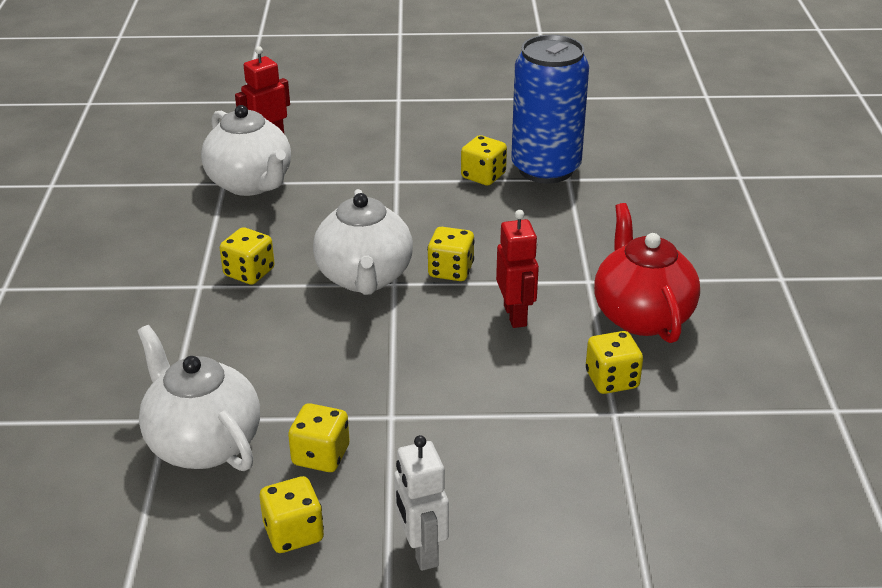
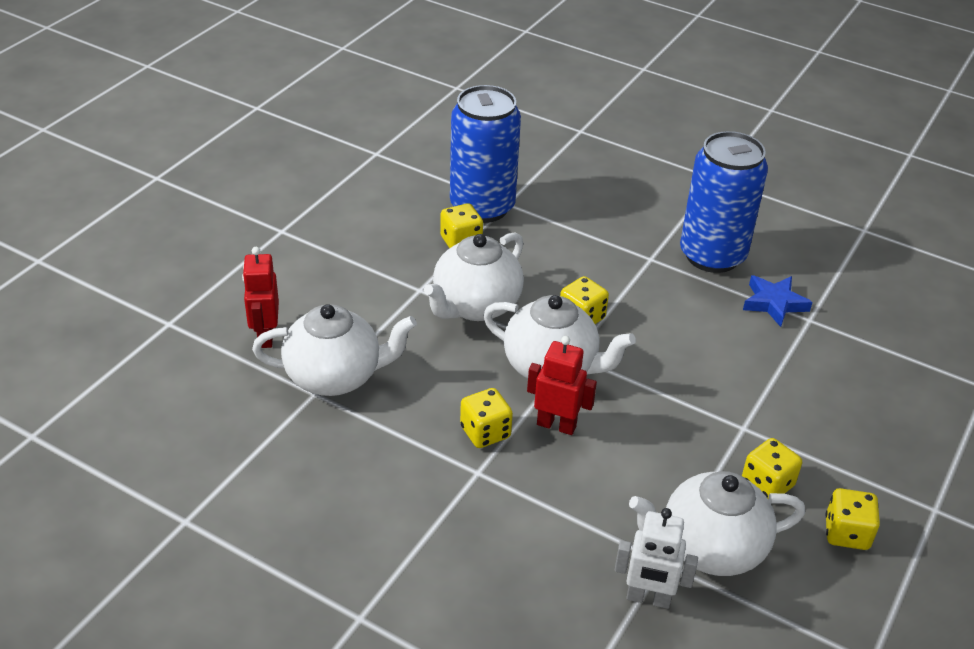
camera: 60 degrees left, 5 degrees up
white robot [394,435,449,571] -> white robot moved to [615,508,698,609]
red robot [496,210,539,328] -> red robot moved to [527,336,597,435]
yellow dice [586,331,643,394] -> blue star [743,275,812,327]
red teapot [594,203,700,343] -> blue can [680,131,768,273]
none -> white teapot [424,232,524,321]

